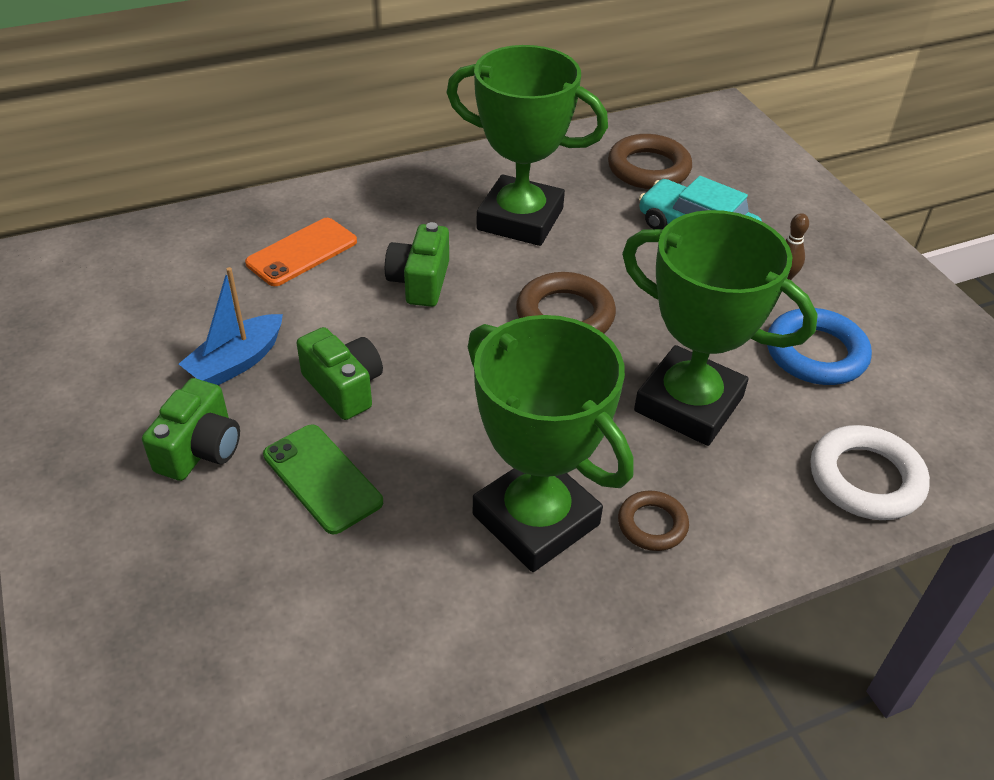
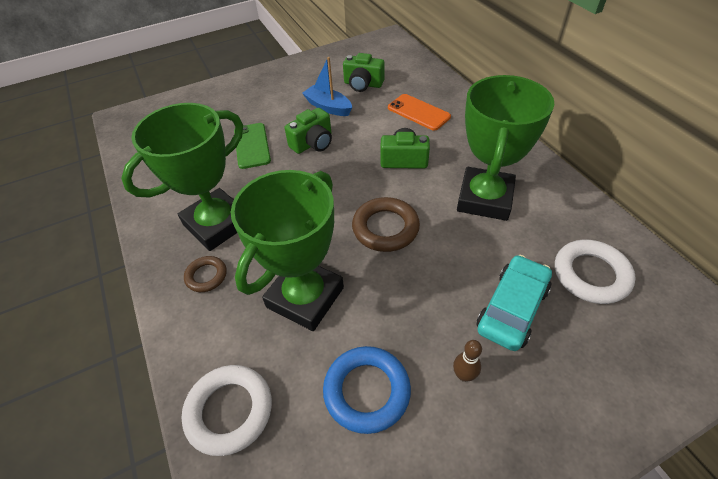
camera: 90 degrees right, 5 degrees up
green camera [142,378,240,481] -> green camera moved to [343,53,384,92]
green phone [263,424,383,534] -> green phone turned 60 degrees counterclockwise [234,123,271,169]
brown ring [608,134,692,189] -> white ring [555,240,636,304]

